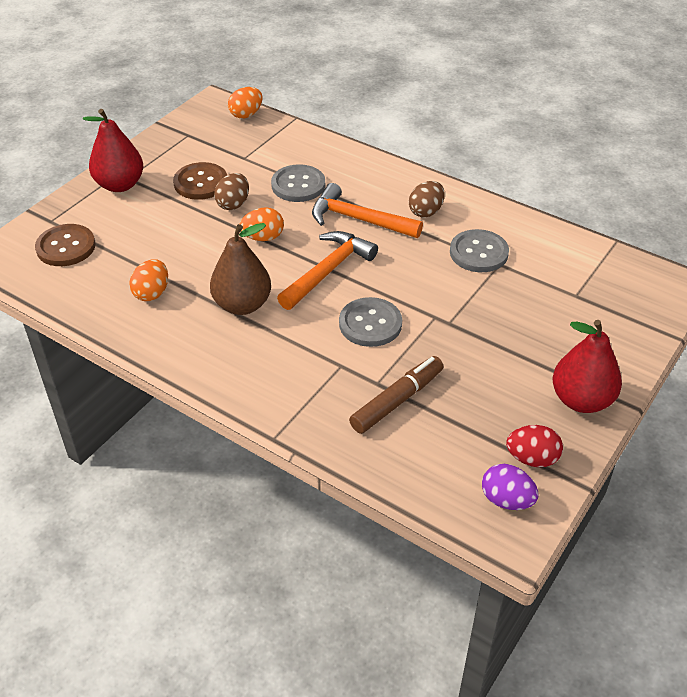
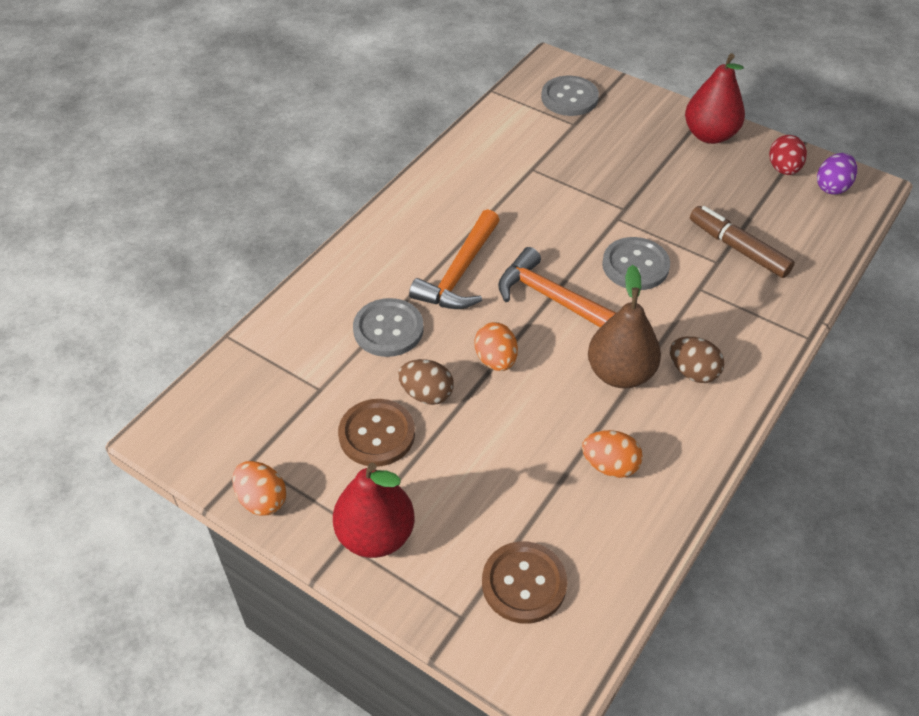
camera: 90 degrees left, 5 degrees up
orange egg [228,87,263,118] -> orange egg moved to [232,461,287,516]
brown egg [409,181,445,218] -> brown egg moved to [670,337,724,383]
grey button [450,229,509,272] -> grey button moved to [541,76,599,116]

